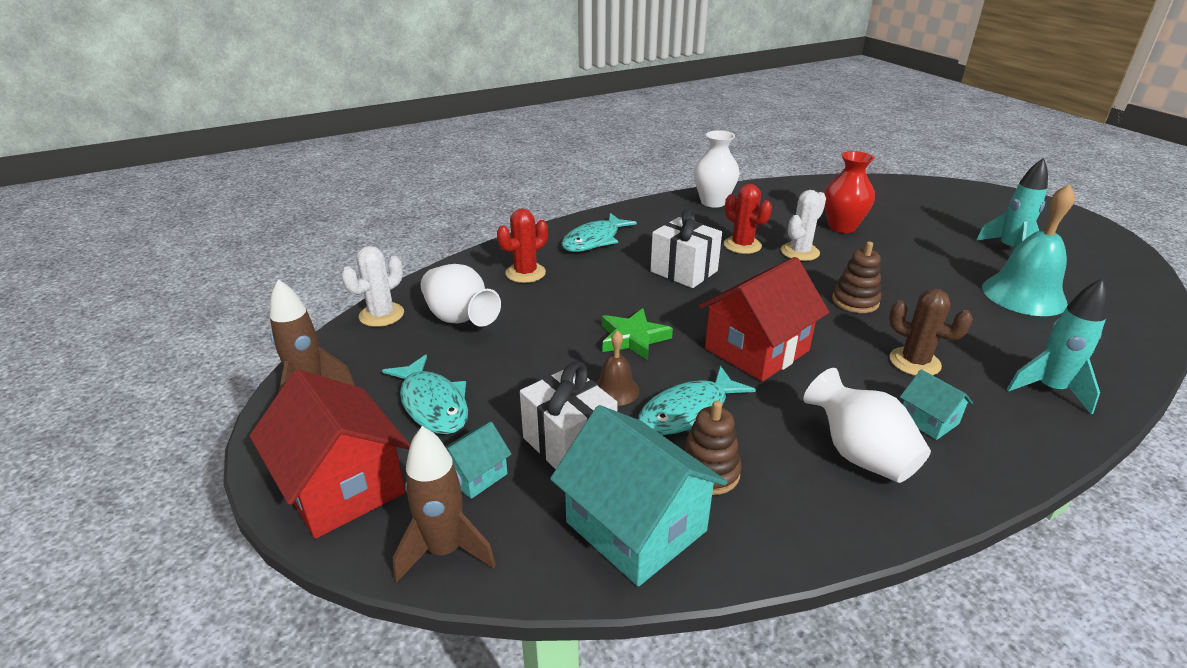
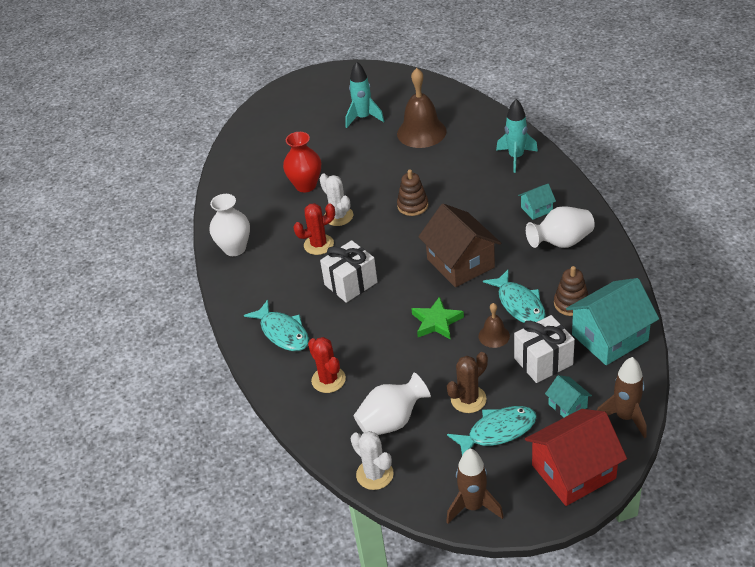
camera: 75 degrees left, 10 degrees up
red house [699,257,829,382] -> brown house [418,204,501,287]
brown cactus [889,289,973,376] -> brown cactus moved to [447,352,488,413]
turquoise bell [982,184,1075,316] -> brown bell [397,68,447,148]

